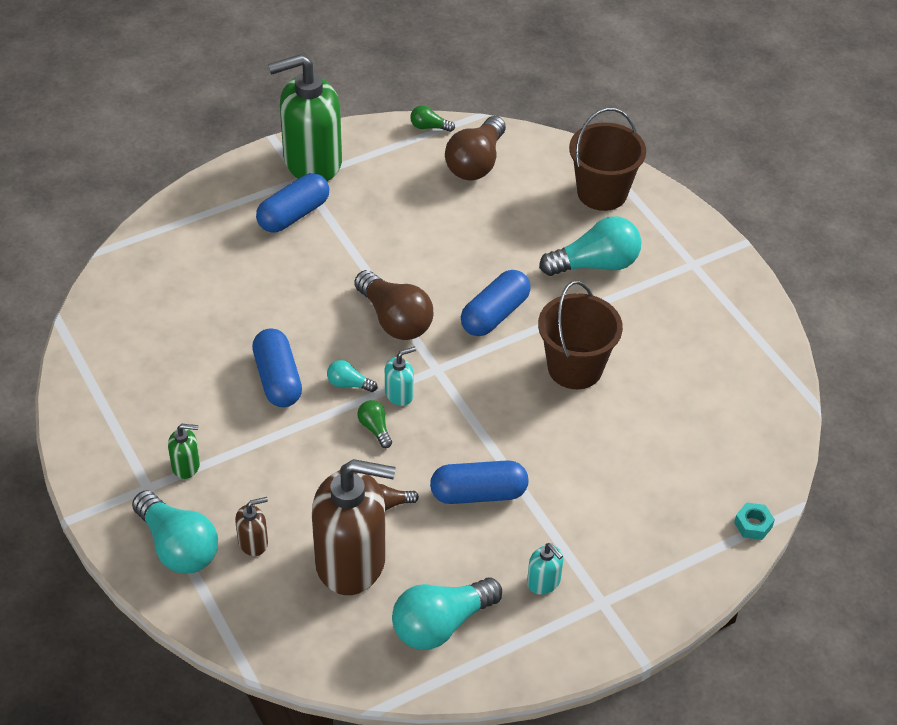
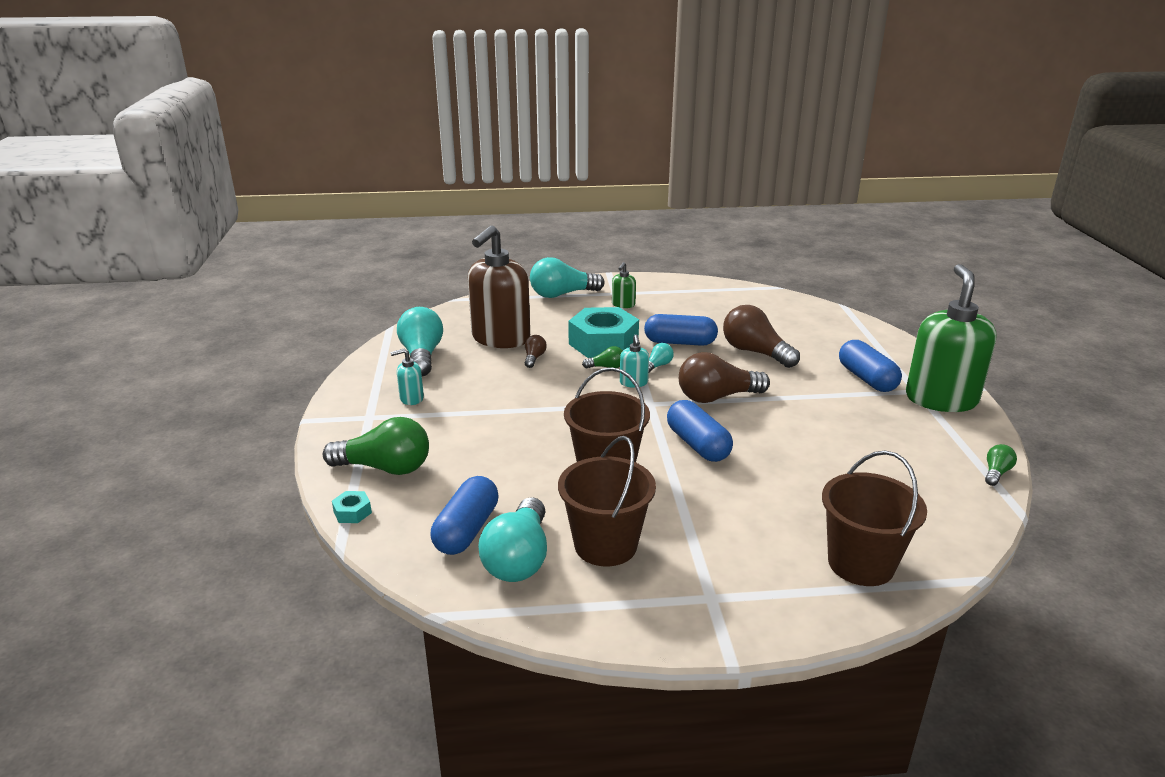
camera: 115 degrees right, 20 degrees down
brown soap dispenser [235,497,268,556] -> none
blue capsule [430,460,528,504] -> blue capsule moved to [431,476,499,555]
brown light bulb [445,116,506,180] -> brown light bulb moved to [723,305,800,368]
turquoise light bulb [539,216,642,276] -> turquoise light bulb moved to [478,497,547,582]
none -> green light bulb [323,417,429,475]
none -> brown bucket [558,436,656,566]
none -> turquoise nut [568,307,639,358]

